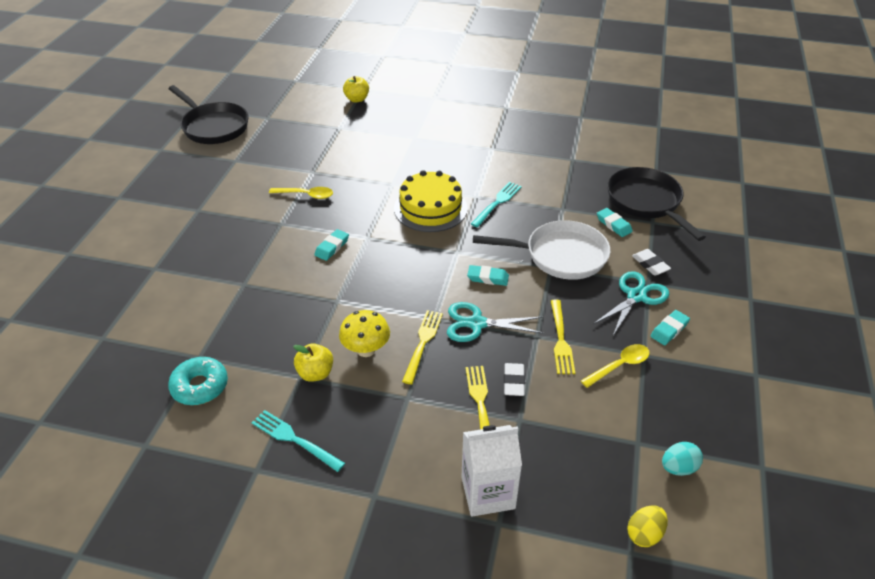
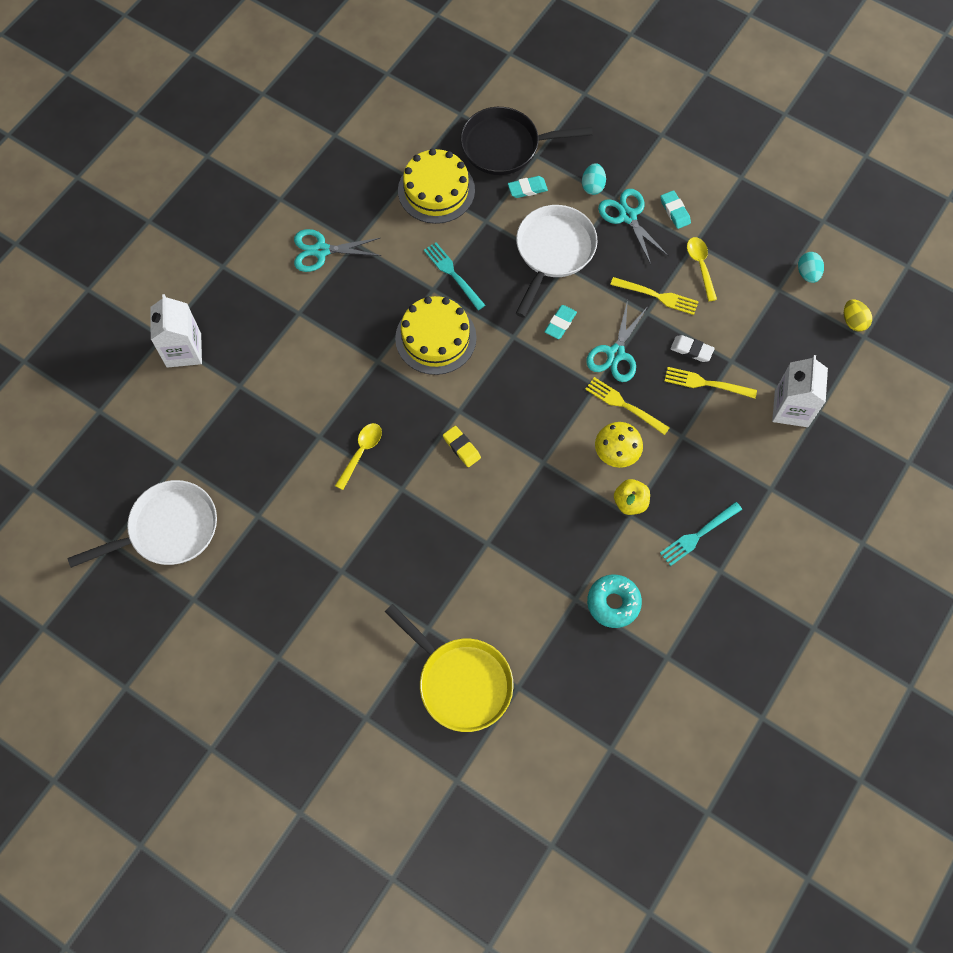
camera: 70 degrees left, 25 degrees up
black pan [168,85,248,144] -> white pan [67,480,217,568]
turquoise eraser [314,229,349,261] -> yellow eraser [443,426,481,467]
yellow apple [343,76,369,102] -> white carton [150,294,202,368]
white eraser [632,249,671,276] -> turquoise egg [582,163,606,195]
none -> turquoise scissors [294,229,381,272]
none -> yellow pan [385,604,513,732]
none -> yellow cake [398,149,475,224]

